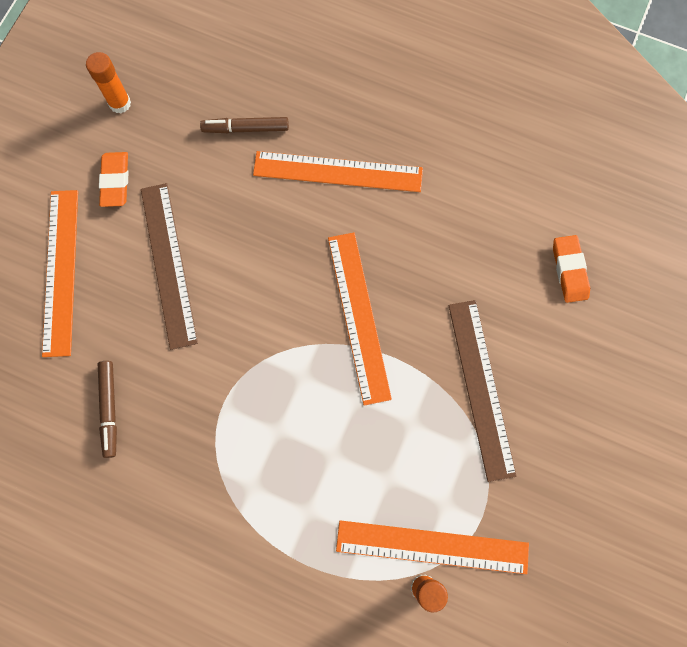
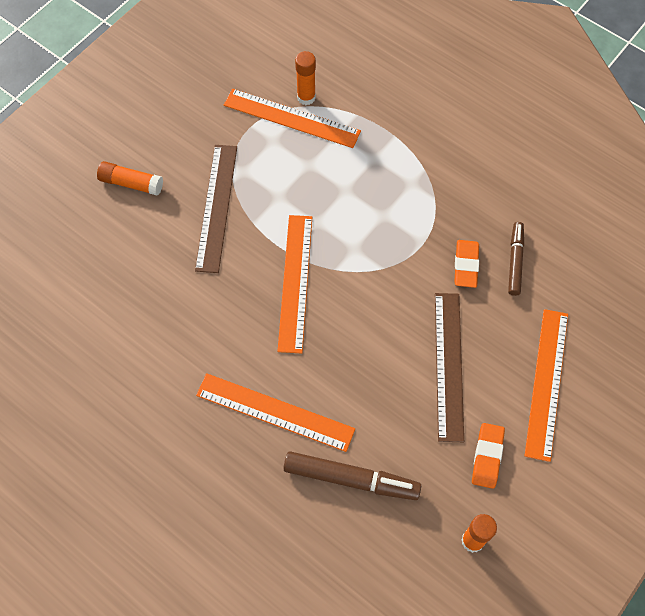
camera: 165 degrees left, 10 degrees down
brown marker [200,117,289,133] -> brown marker [284,451,421,500], size x1.56
orange eraser [553,235,590,303] -> orange eraser moved to [454,240,479,288]
none -> orange glue stick [97,161,163,196]

